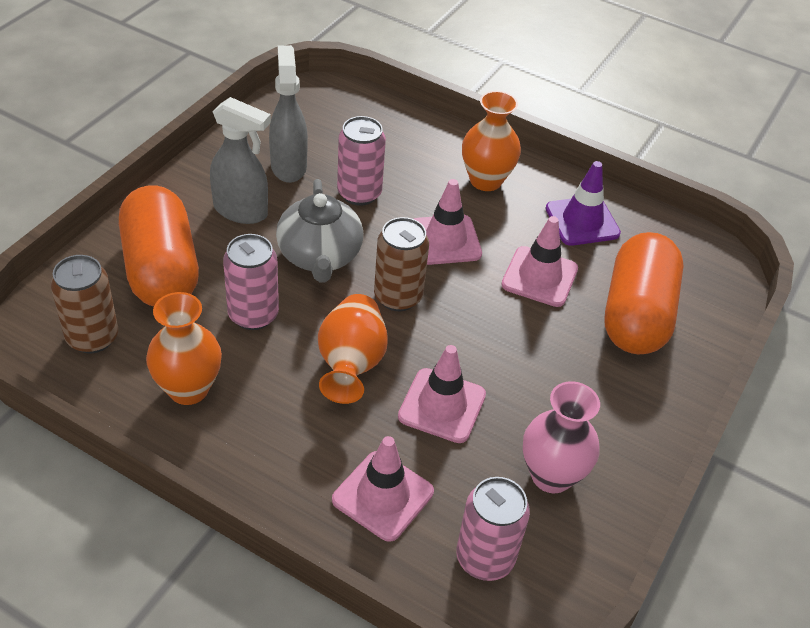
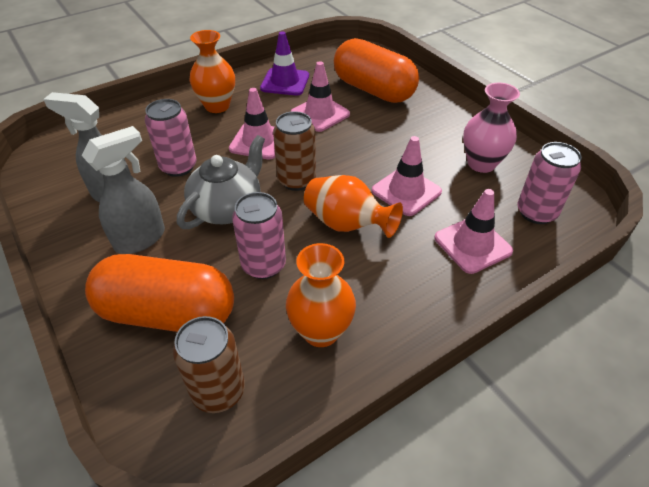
camera: 60 degrees left, 0 degrees up
grey teapot [276,179,363,282] -> grey teapot turned 75 degrees counterclockwise [177,135,265,229]

